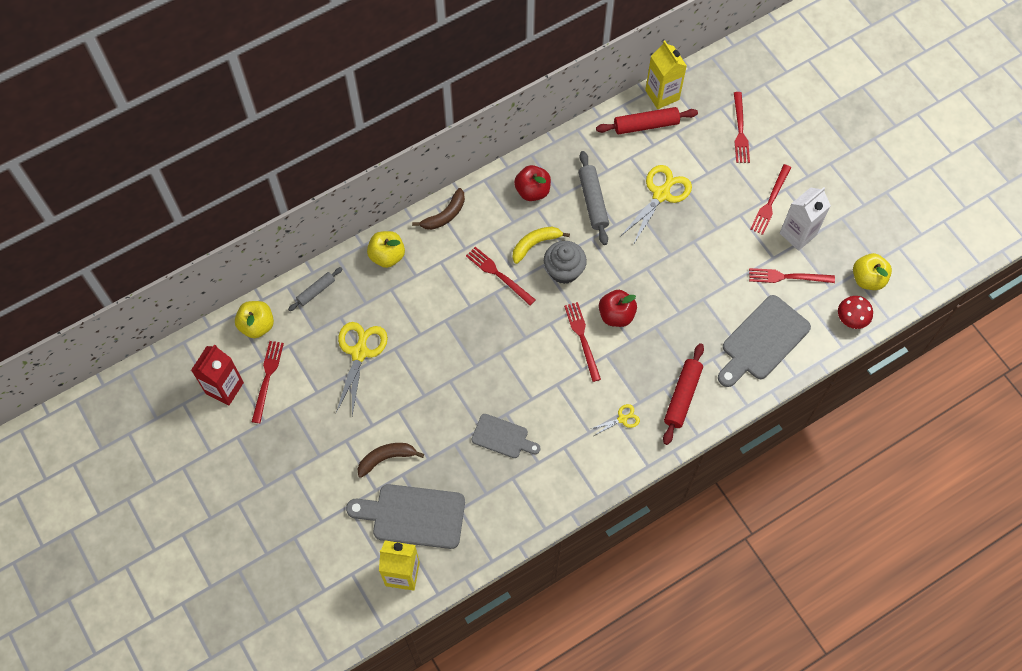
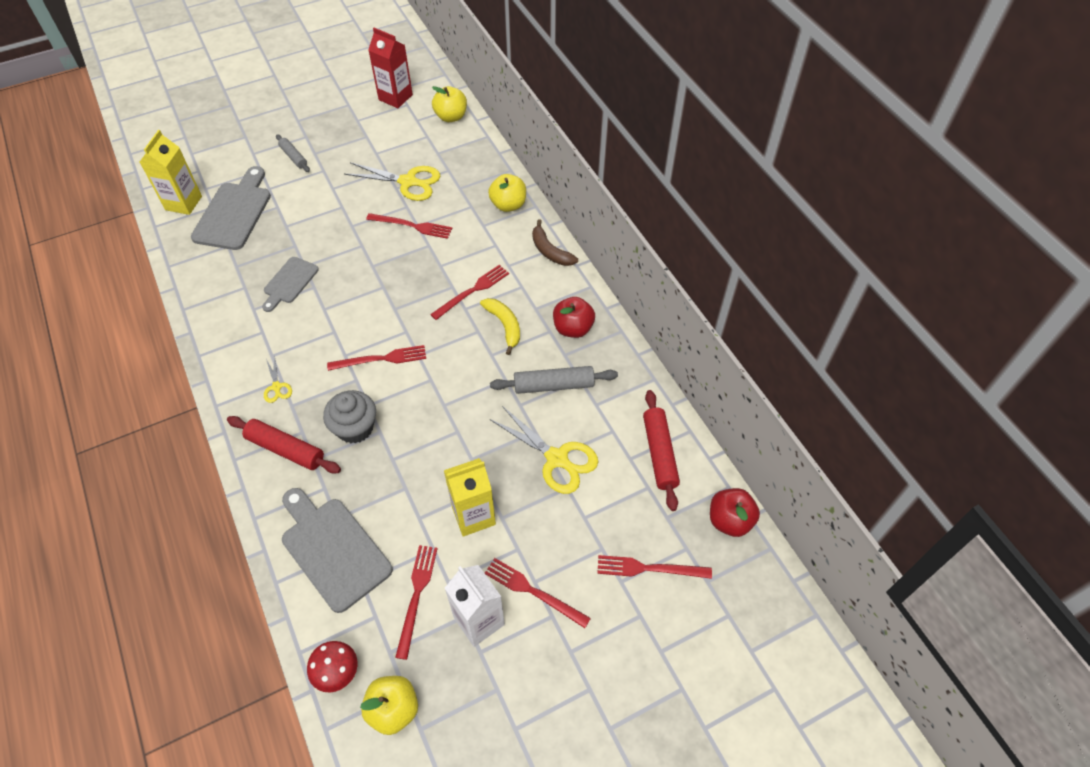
camera: 95 degrees right, 10 degrees down
red fork [252,341,284,423] -> red fork moved to [366,213,452,239]
grey rolling pin [288,267,342,311] -> grey rolling pin moved to [276,134,310,172]
brown banana [357,443,424,478] -> none
grey cupcake [544,241,587,284] -> grey cupcake moved to [323,390,376,444]
red apple [599,290,637,327] -> red apple moved to [710,488,760,537]
yellow carton [645,41,687,109] -> yellow carton moved to [444,458,496,537]

